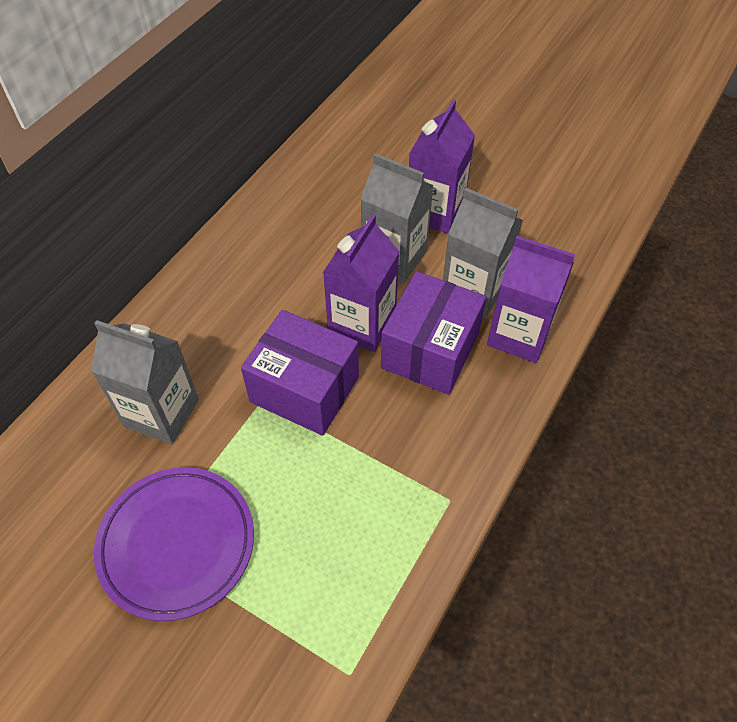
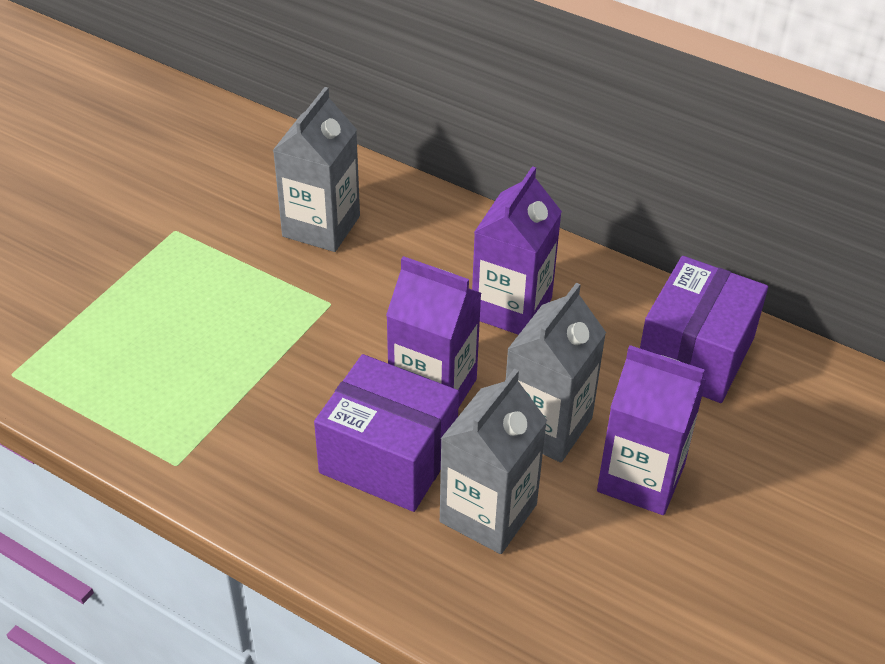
camera: 90 degrees right, 10 degrees down
purple plate [94,467,254,621] -> none
purple box [241,310,359,436] -> purple box moved to [640,256,768,403]
purple carton [487,236,576,363] -> purple carton moved to [472,166,562,335]

